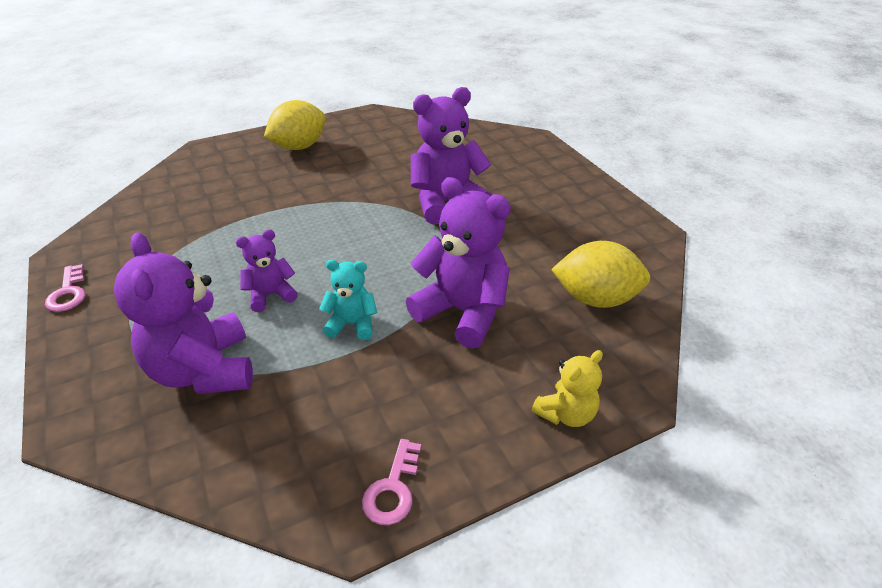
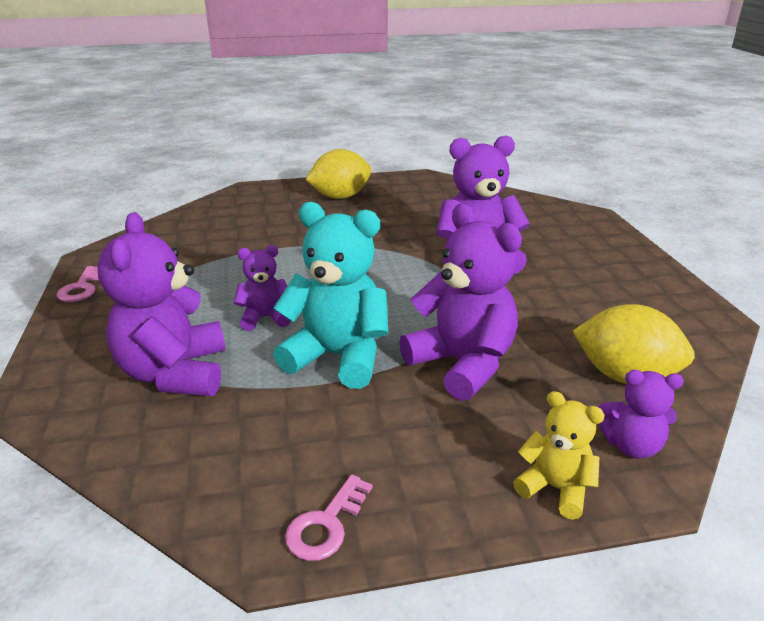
camera: 15 degrees right, 10 degrees down
turquoise teddy bear [319,260,377,340] -> turquoise teddy bear [273,202,389,389], size x1.87
yellow teddy bear [532,350,603,427] -> yellow teddy bear turned 120 degrees counterclockwise [513,391,605,520]
none -> purple teddy bear [599,370,684,459]

